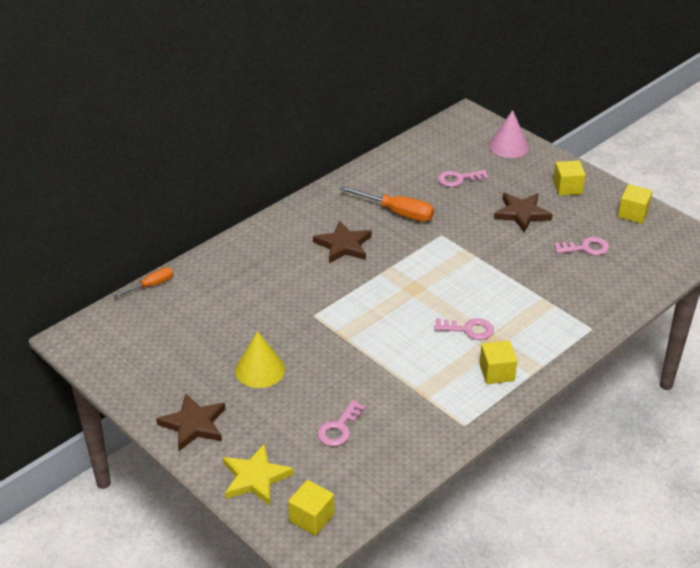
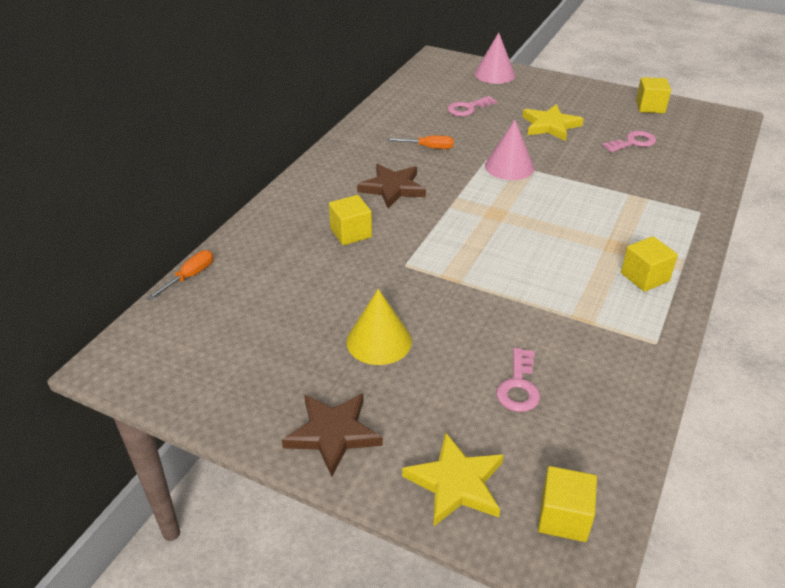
camera: 20 degrees left, 0 degrees up
orange screwdriver [339,186,434,222] -> orange screwdriver [387,136,454,149], size x0.60
pink key [434,318,494,340] -> none
brown star [494,193,553,233] -> yellow star [522,104,584,141]
yellow cube [553,160,586,196] -> yellow cube moved to [329,195,372,245]
none -> pink cone [485,120,534,180]

